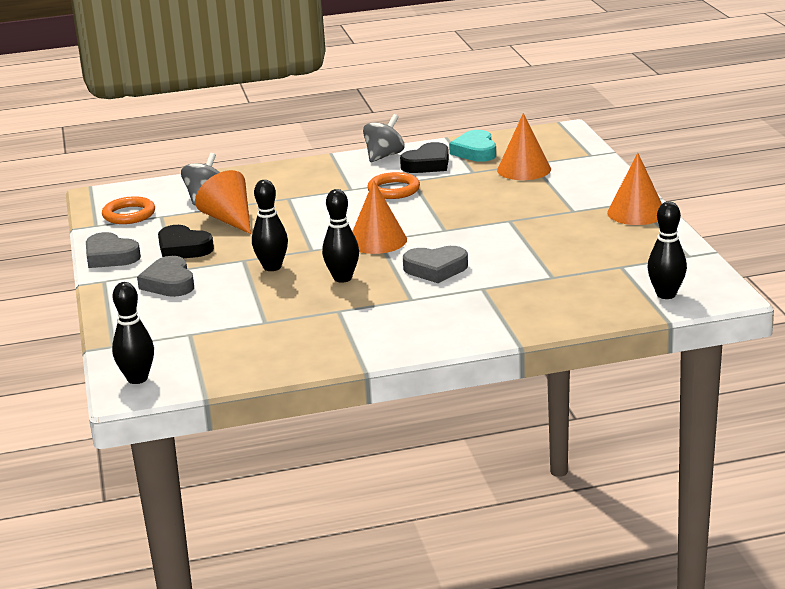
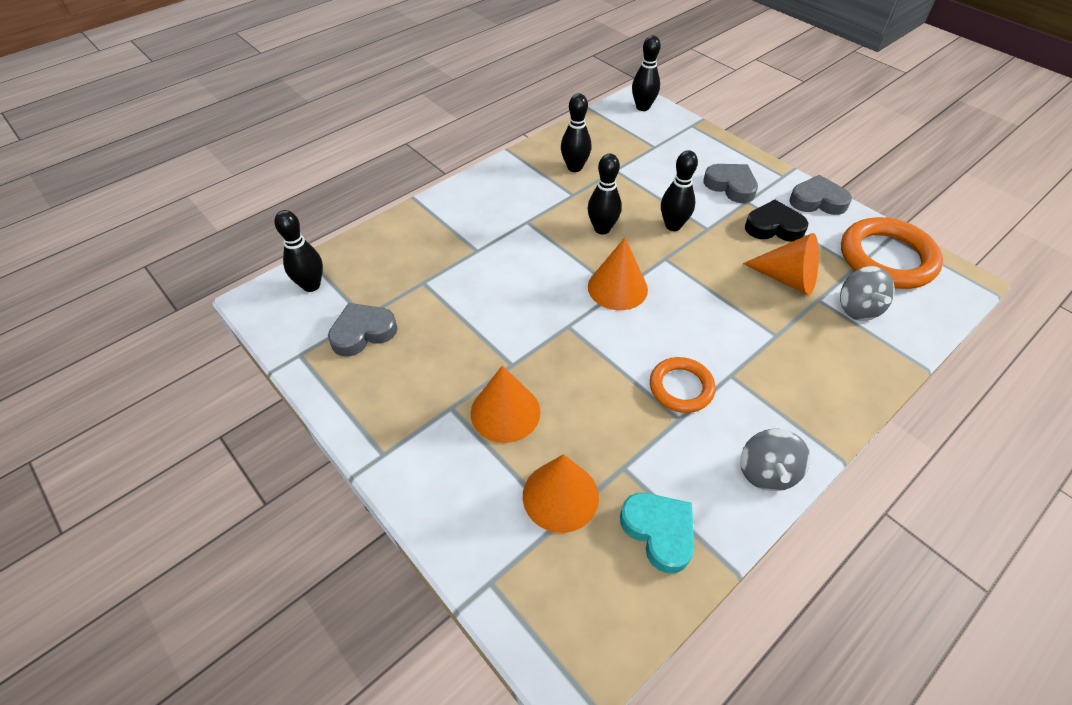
camera: 150 degrees right, 25 degrees up
orange ring [102,196,155,224] -> orange ring [841,217,943,289], size x1.71
black heart [400,142,449,173] -> none
grey heart [403,246,468,283] -> grey heart moved to [328,303,397,357]
orange cone [607,153,662,225] -> orange cone moved to [471,366,541,443]
none -> black bowling pin [561,93,591,172]

